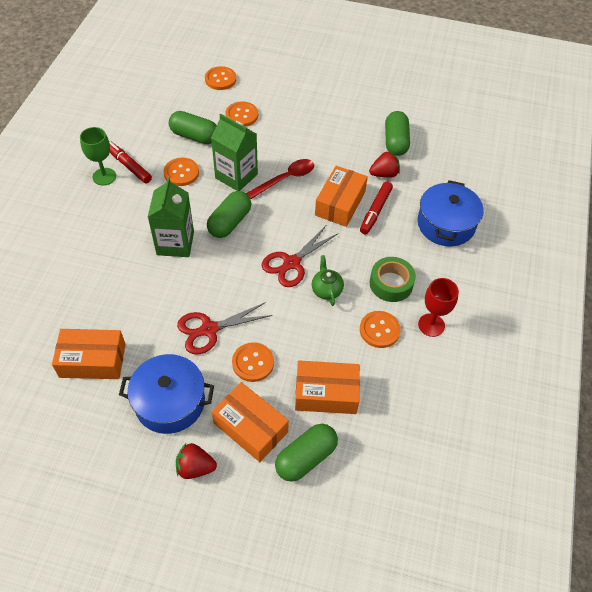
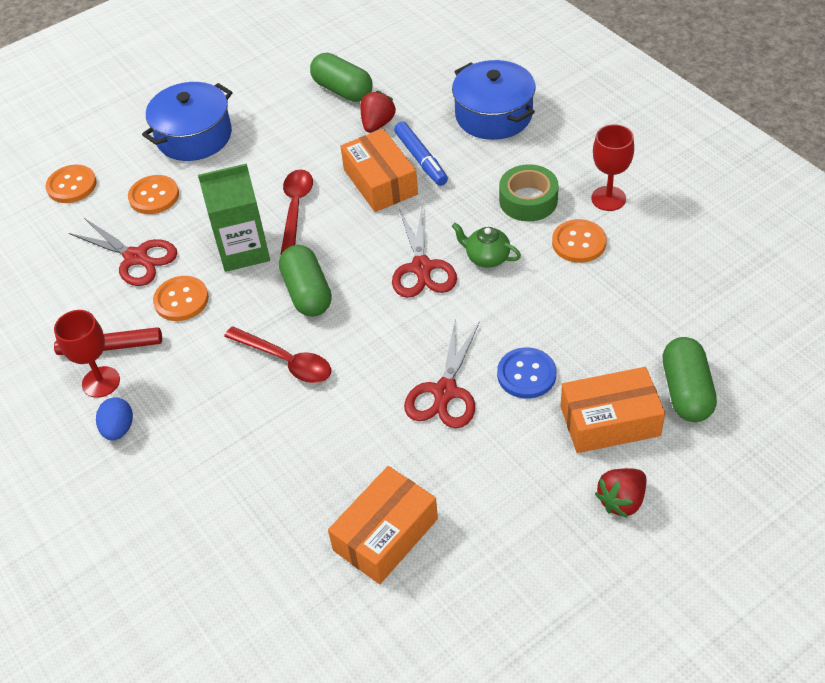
camera: 45 degrees left, 5 degrees down
green goblet [80,127,116,186] -> red goblet [54,310,120,398]
blue pot [119,354,214,434] -> blue pot moved to [142,82,232,161]
green carton [148,177,194,257] -> red spoon [224,326,331,383]
green capsule [169,111,217,144] -> red scissors [69,218,177,286]
orange button [232,342,274,382] -> blue button [497,347,556,399]
orange box [295,361,360,414] -> none
red marker [360,182,393,234] -> blue marker [394,122,448,186]
none -> blue egg [96,397,133,440]

